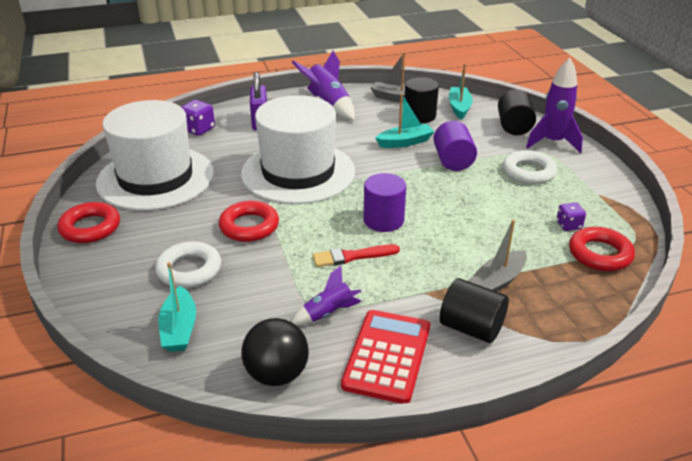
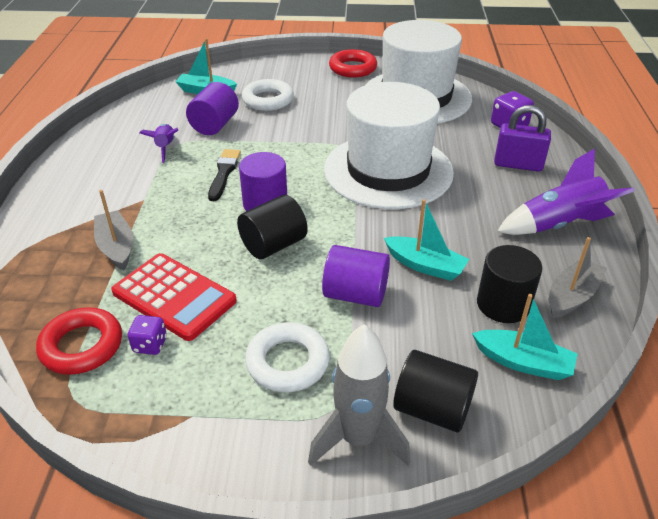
camera: 110 degrees right, 5 degrees up
red ring [219,201,279,242] -> none
black ball [241,318,309,386] -> none
red brush [313,244,400,267] -> black brush [208,149,241,201]
red calculator [341,310,430,404] -> red calculator moved to [111,253,237,341]
turquoise boat [375,94,435,148] -> turquoise boat turned 60 degrees counterclockwise [384,199,469,281]
black cylinder [440,278,509,343] -> black cylinder moved to [237,195,308,259]
purple rocket [526,58,583,153] -> grey rocket [308,324,410,466]
none -> purple cylinder [186,82,239,135]

